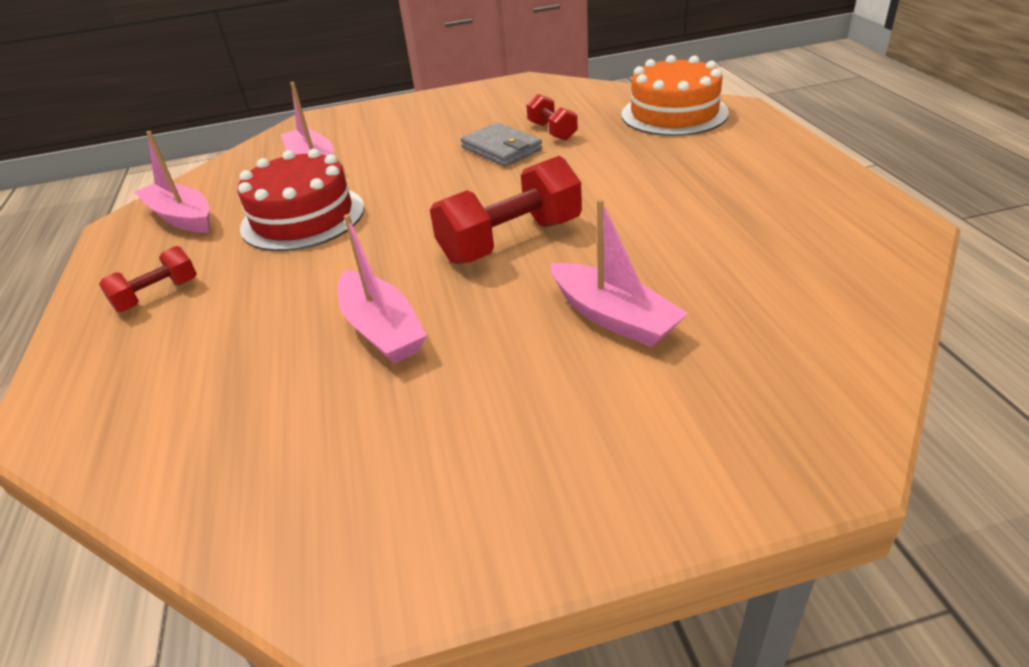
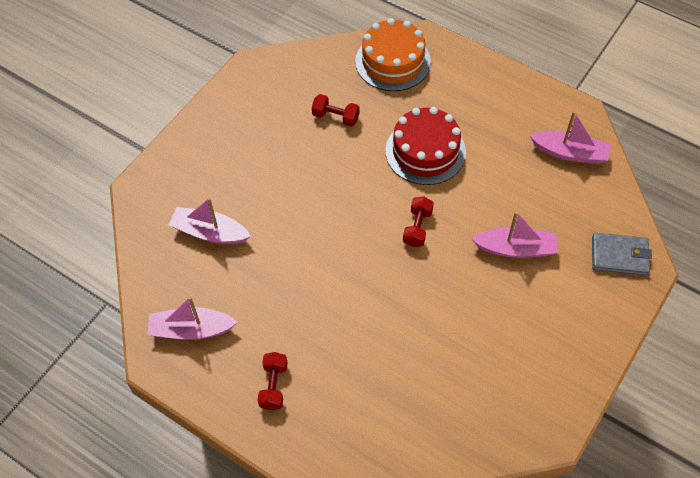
camera: 45 degrees left, 20 degrees up
red cake [238,149,364,251] -> red cake moved to [385,107,466,185]
pink boat [338,214,427,364] -> pink boat moved to [530,111,611,164]
red dumbbell [430,156,582,264] -> red dumbbell [403,197,434,247], size x0.55
grey wallet [460,122,542,167] -> grey wallet moved to [592,233,652,275]

